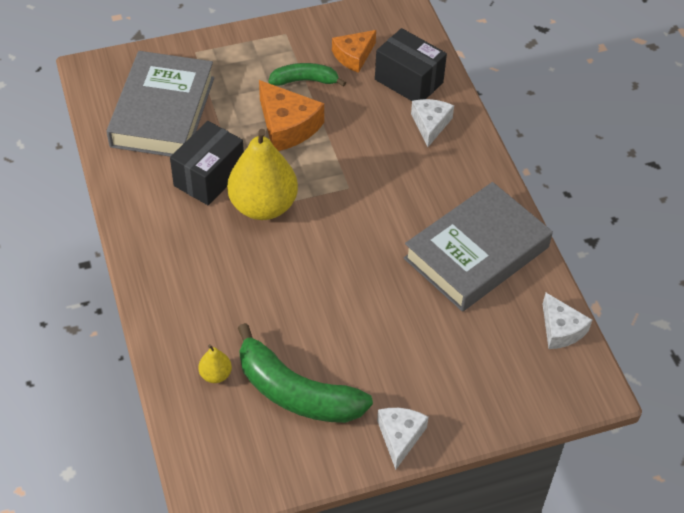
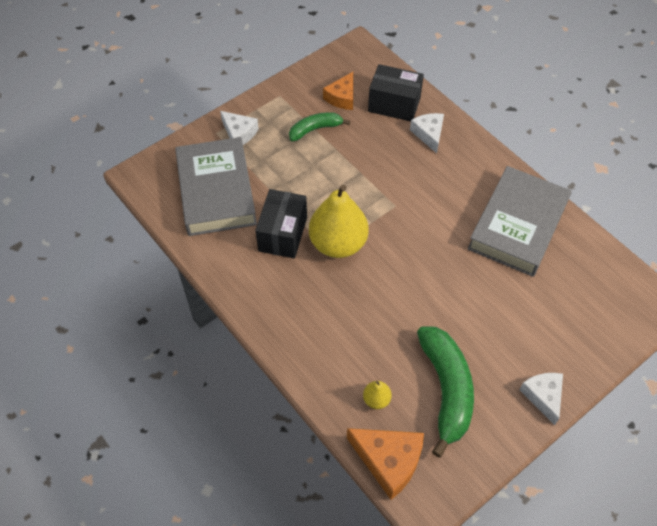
camera: 20 degrees left, 5 degrees up
green banana [238,323,373,423] -> green banana turned 105 degrees counterclockwise [417,326,474,457]
orange cheese [259,80,324,151] -> orange cheese moved to [347,428,424,500]
white cheese [543,293,592,349] -> white cheese moved to [220,111,259,145]

